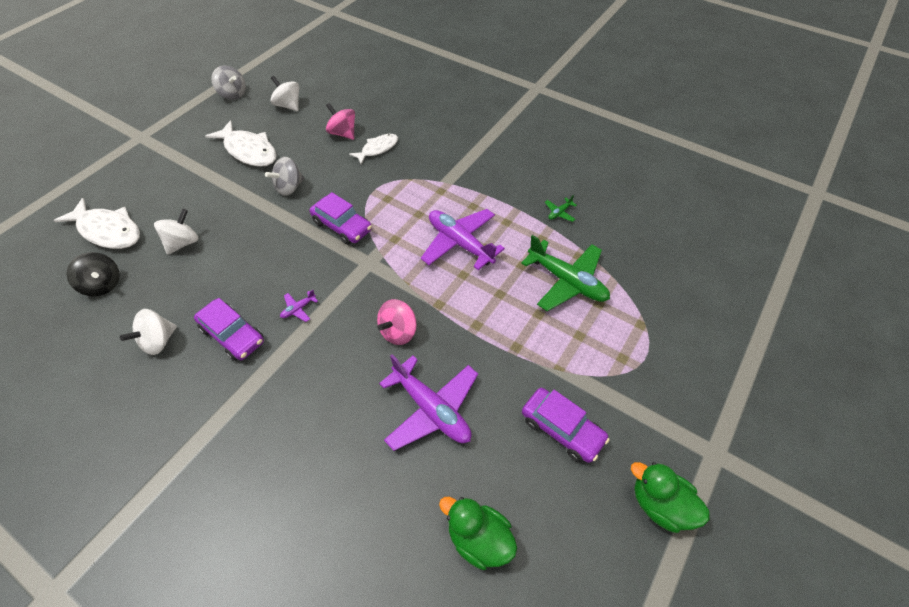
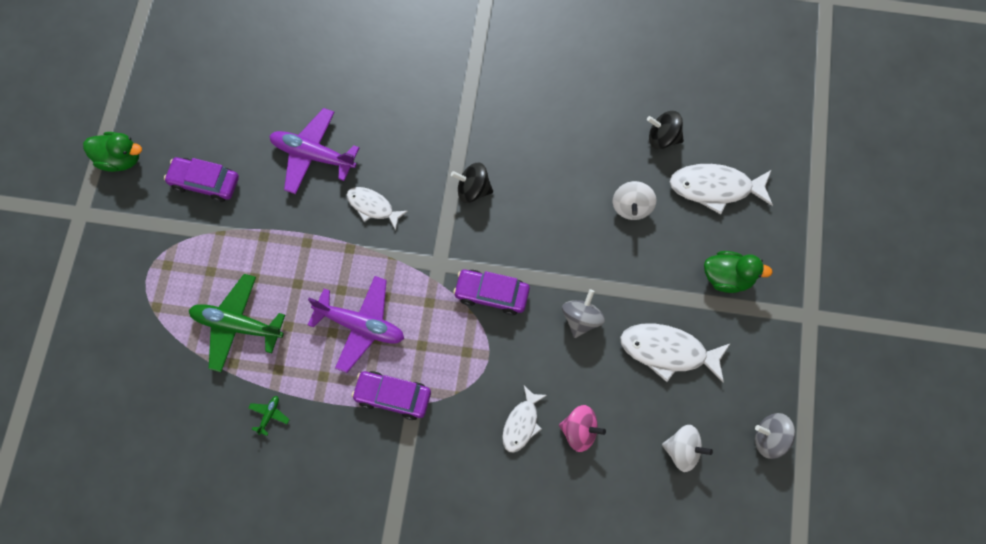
camera: 155 degrees right, 15 degrees up
white spinning top [120,309,177,355] -> none
purple car [194,298,264,361] -> purple car moved to [352,371,431,420]
purple plane [280,290,318,322] -> black spinning top [451,163,493,203]
pink spinning top [377,299,417,345] -> white fish [347,187,408,231]
green duck [439,497,517,570] -> green duck moved to [704,251,773,293]

